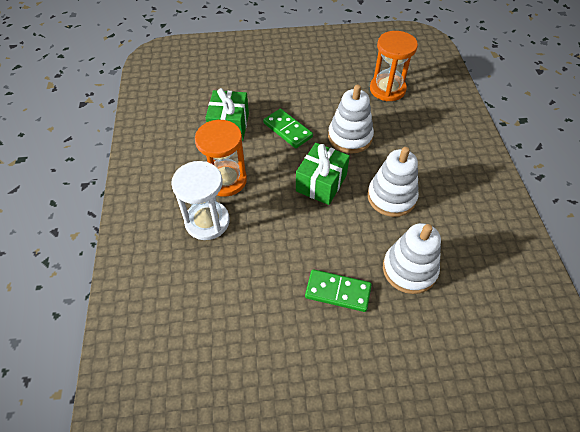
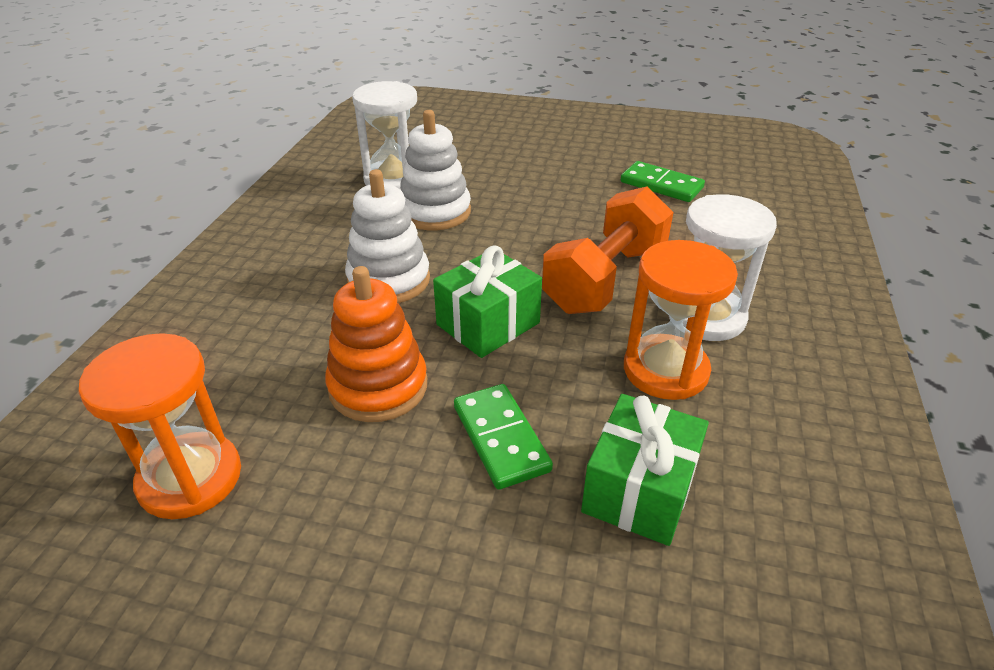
camera: 160 degrees left, 15 degrees down
green domino [305,269,372,312] -> green domino moved to [621,161,705,202]
white stacking toy [328,85,374,153] -> orange stacking toy [325,266,427,422]
none -> white hourglass [352,81,417,190]
none -> orange dumbbell [542,186,674,314]

